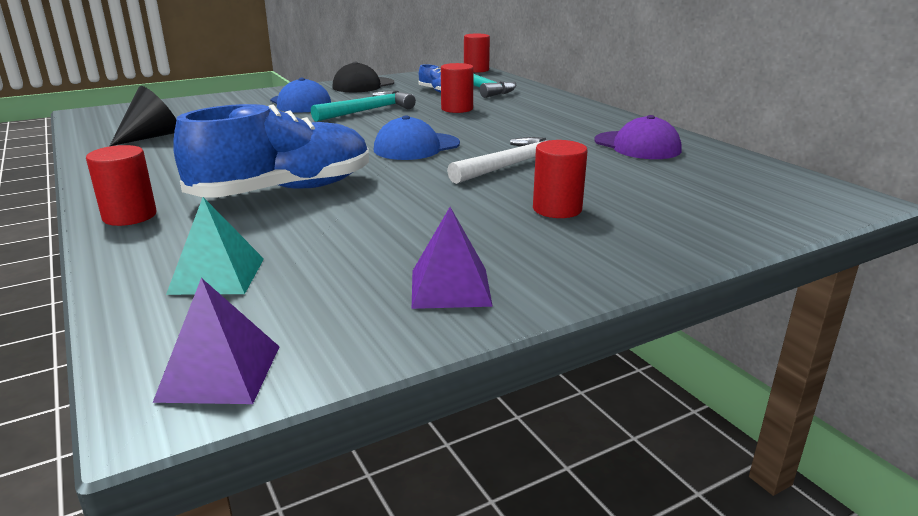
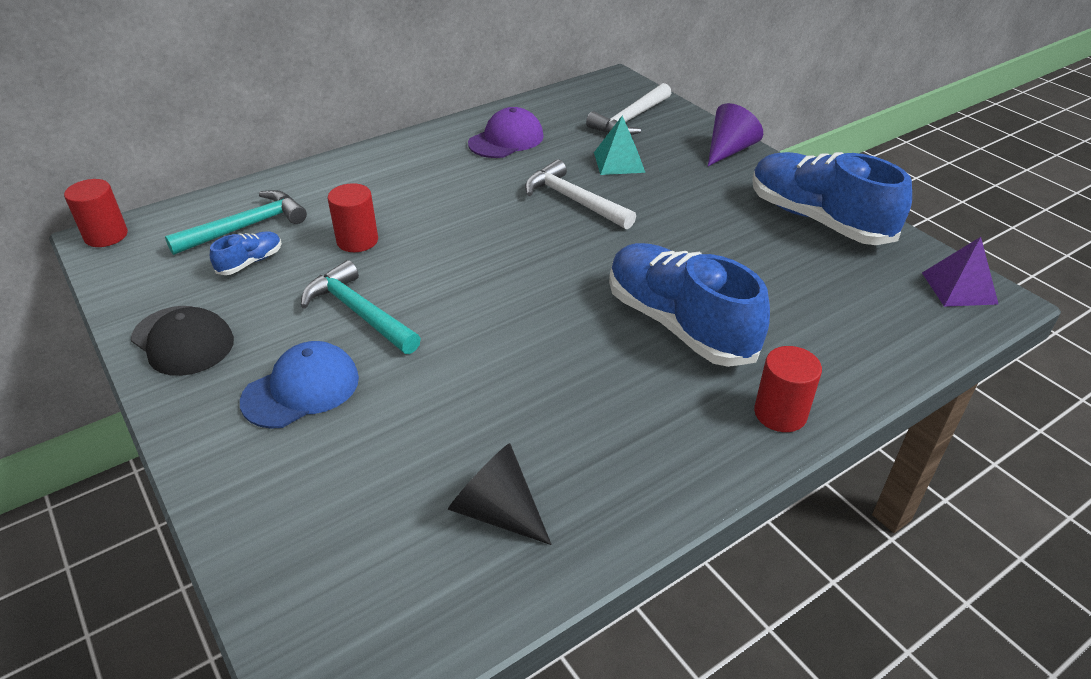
camera: 95 degrees left, 15 degrees up
turquoise pyramid [166,197,264,295] -> turquoise pyramid moved to [594,115,645,175]
blue cap [374,115,460,160] -> none
purple pyramid [412,207,493,309] -> blue shoe [752,152,912,245]
red cylinder [533,140,588,218] -> none
none -> white hammer [586,83,671,135]
none -> purple cone [708,103,763,166]

